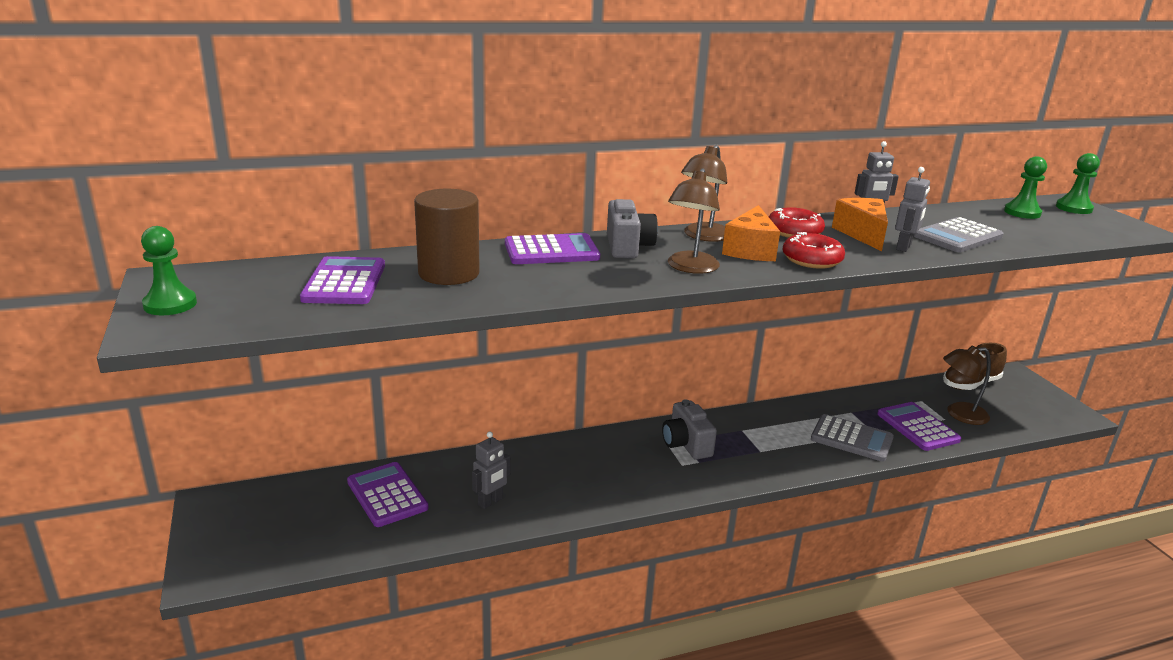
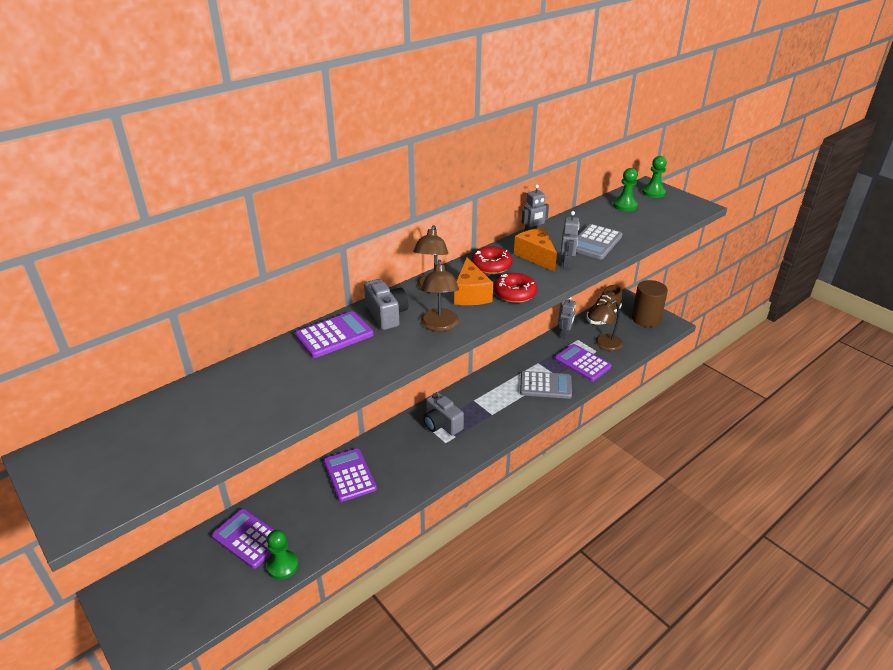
camera: 20 degrees left, 10 degrees up
green pawn [141,226,197,315] -> green pawn moved to [267,530,298,580]
purple calculator [300,256,385,304] -> purple calculator moved to [324,448,377,502]
brown cylinder [414,189,480,285] -> brown cylinder moved to [632,280,668,327]
grey robot [472,432,510,509] -> grey robot moved to [559,297,576,339]

